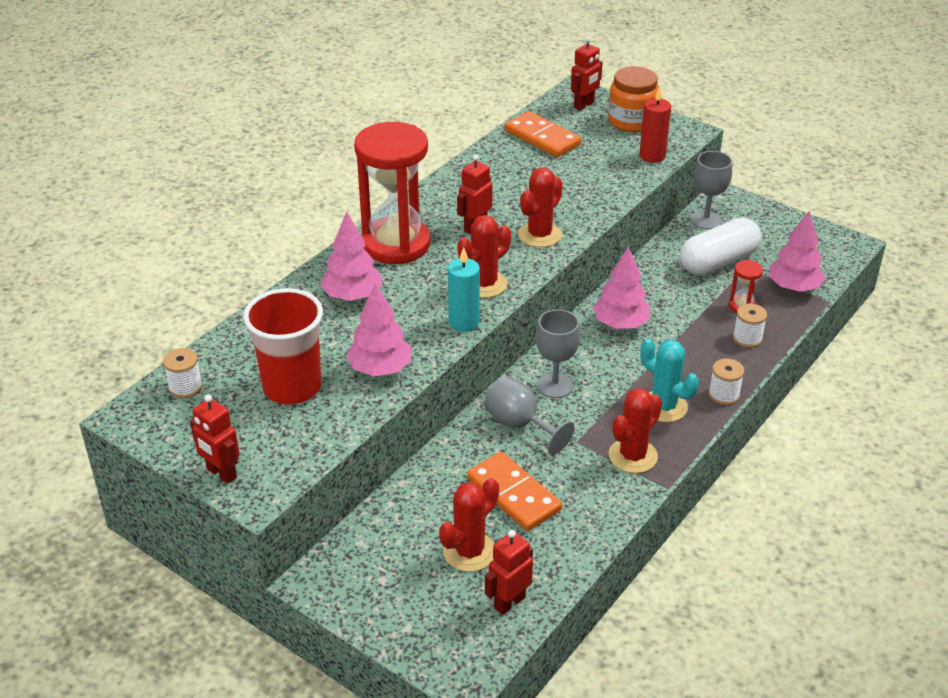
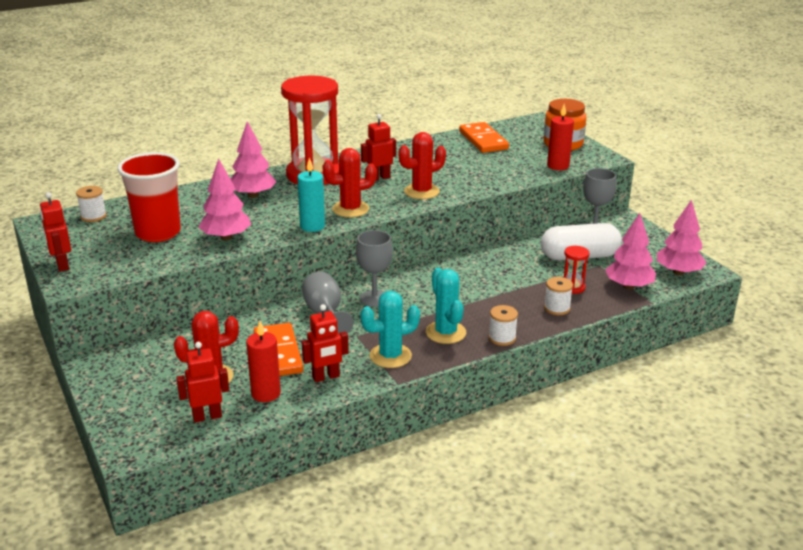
camera: 25 degrees right, 10 degrees down
red robot [571,37,603,111] -> red robot moved to [302,304,349,382]
pink tree [593,246,651,329] -> pink tree moved to [657,200,707,275]
red cactus [609,388,662,473] -> turquoise cactus [360,291,420,368]
none -> red candle [246,321,281,402]

